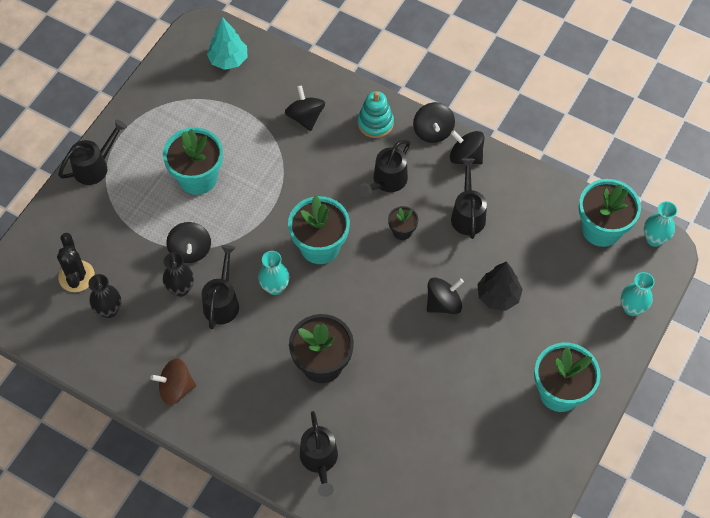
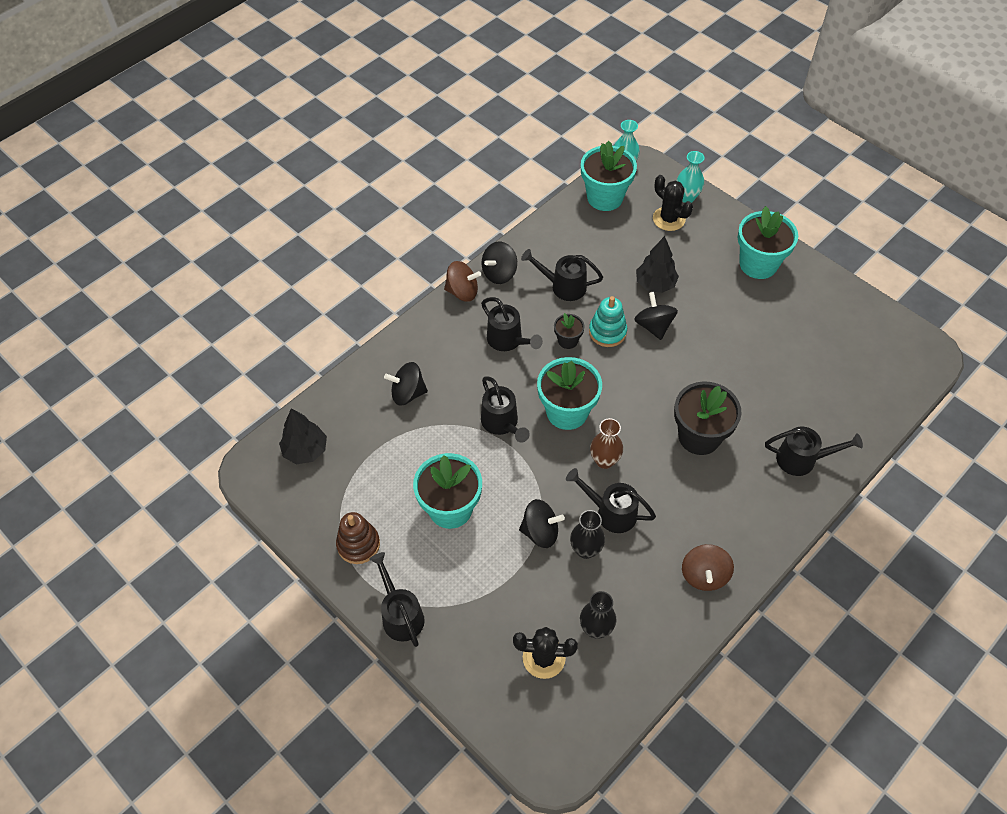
camera: 75 degrees left, 5 degrees down
turquoise tree [207,17,248,70] -> black tree [279,408,327,464]
turquoise vase [258,251,289,295] -> brown vase [590,418,623,469]
turquoise stacking toy [358,91,394,138] -> turquoise stacking toy moved to [589,296,627,347]
black spinning top [413,102,455,143] -> brown spinning top [444,261,481,302]
none -> brown stacking toy [336,512,380,564]
none -> black watering can [481,376,530,443]
none -> black cactus [653,175,693,231]

